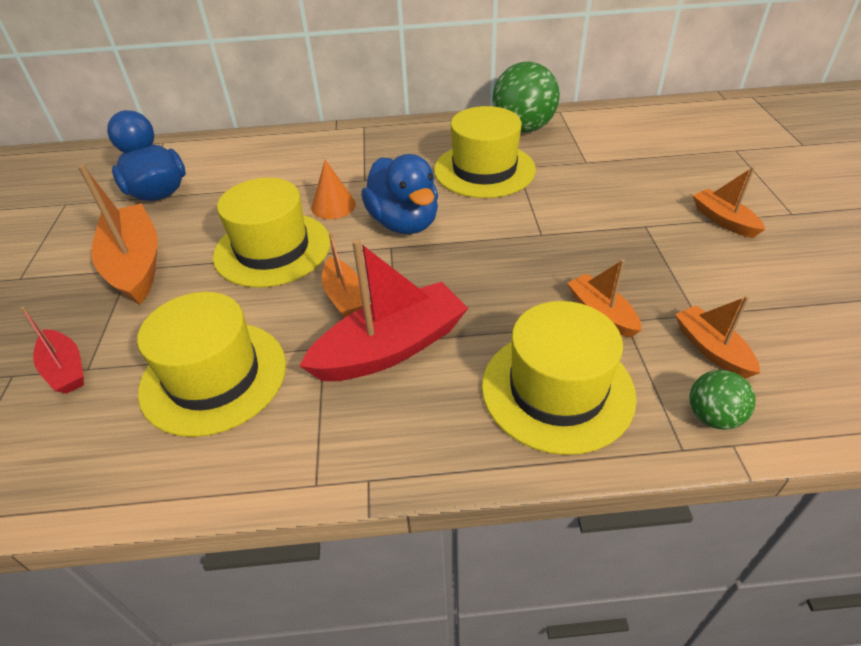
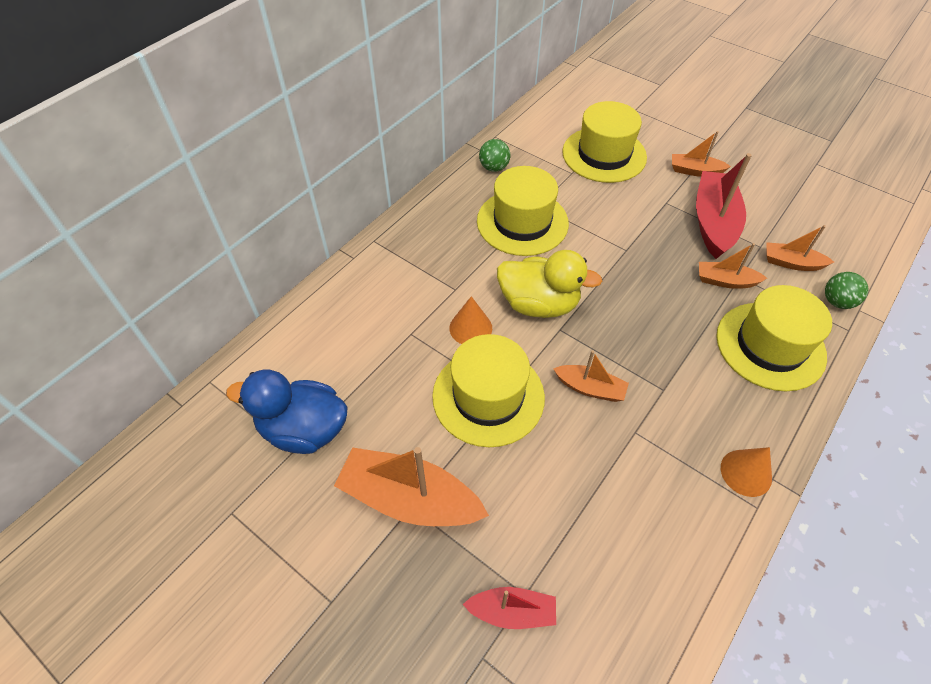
camera: 50 degrees left, 10 degrees up
yellow hat [137,292,286,437] -> yellow hat moved to [562,101,647,183]
red boat [299,239,468,381] -> red boat moved to [696,153,752,259]
blue duck [361,154,438,234] -> yellow duck [497,250,602,318]
green ball [492,62,560,132] -> green ball [479,139,510,172], size x0.52
none -> orange cone [721,447,772,497]

